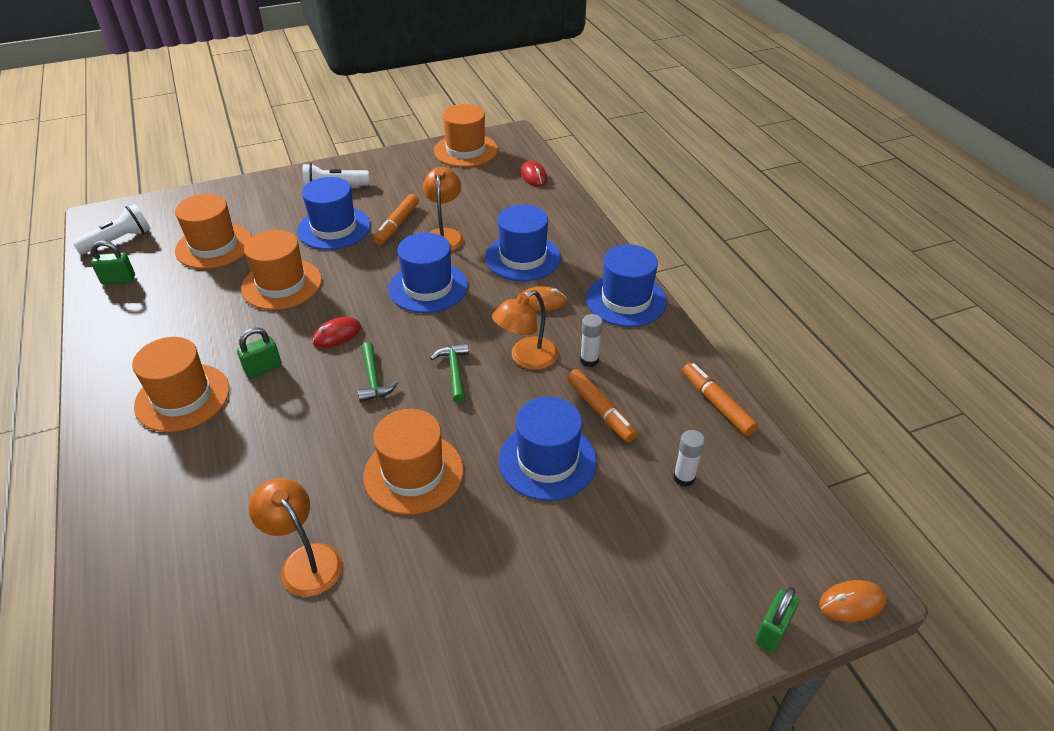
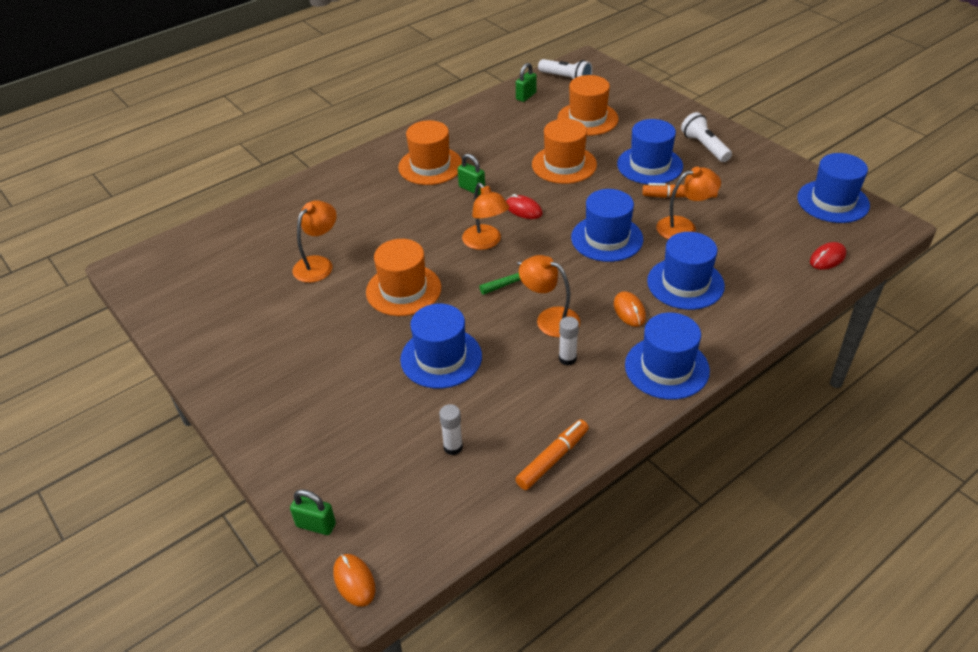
camera: 75 degrees right, 0 degrees up
green padlock [91,241,135,284] -> green padlock turned 60 degrees clockwise [516,63,537,102]
green hammer [358,342,398,402] -> orange lamp [462,183,509,250]
orange hat [434,104,498,167] -> blue hat [797,153,870,223]
orange marker [567,369,637,442] -> none

